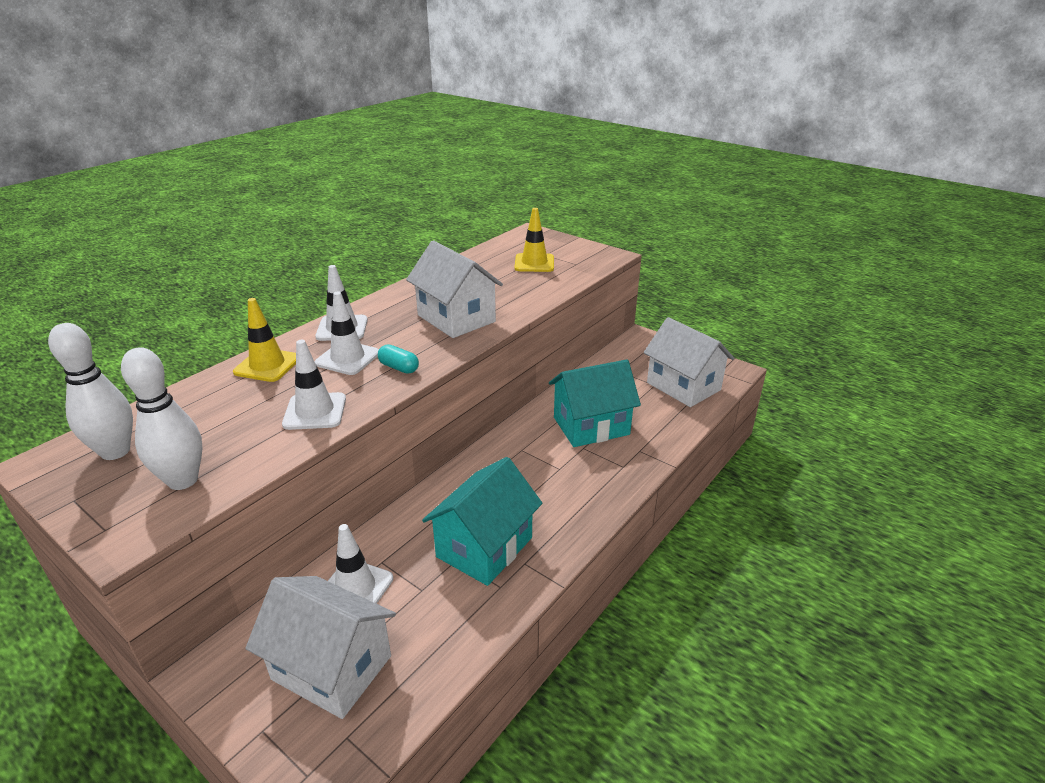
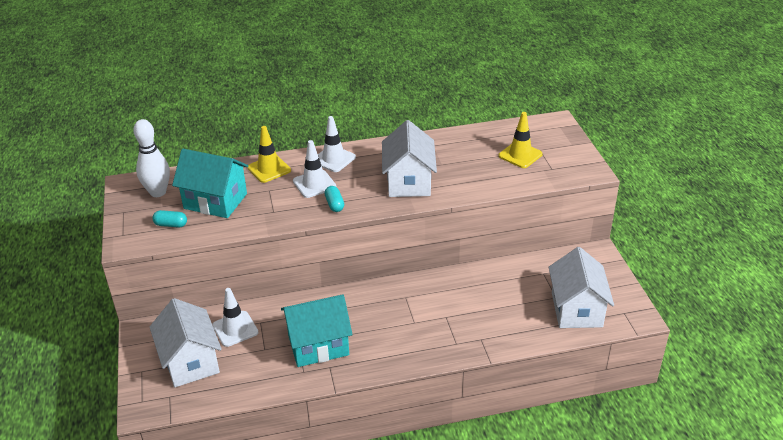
camera: 40 degrees right, 5 degrees up
white bowling pin [121,347,202,490] -> turquoise capsule [152,210,187,227]
white traffic cone [282,339,346,430] -> none
turquoise house [549,359,641,447] -> turquoise house moved to [172,149,249,218]

